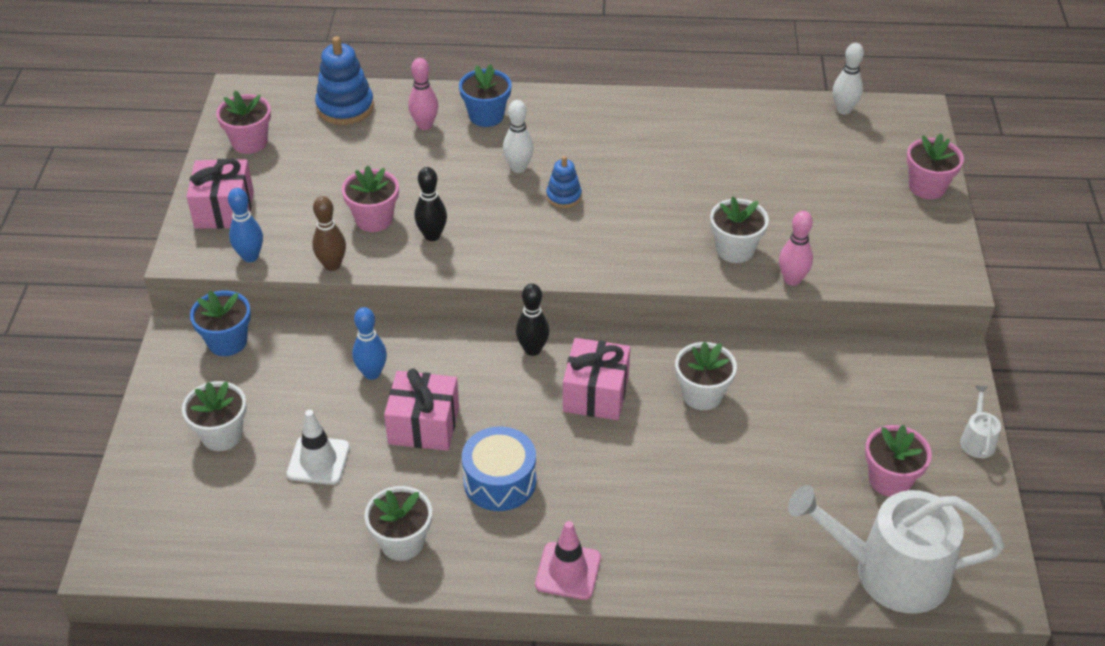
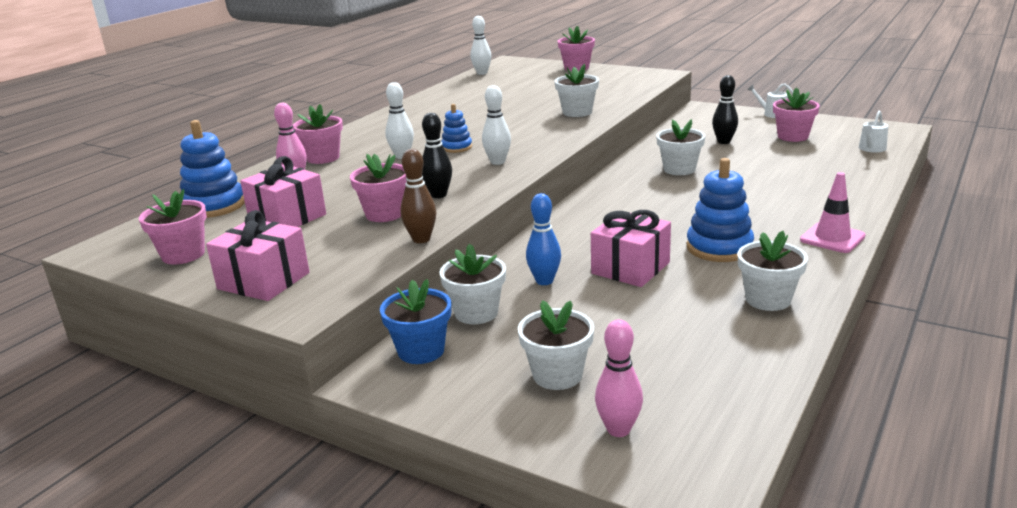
camera: 60 degrees left, 20 degrees down
blue bowling pin [228,188,263,262] -> none
white traffic cone [286,410,350,485] -> none
blue flower pot [459,64,512,127] -> pink flower pot [293,104,343,164]
blue drum [462,426,536,511] -> blue stacking toy [687,158,754,262]
black bowling pin [516,284,549,356] -> black bowling pin moved to [712,75,738,144]
pink gift [563,338,630,420] -> pink gift moved to [240,156,326,227]
pink bowling pin [779,211,813,286] -> pink bowling pin moved to [595,319,643,437]
white watering can [788,485,1004,614] -> white watering can [859,111,888,152], size x0.41
none -> white flower pot [440,244,506,324]
none -> white bowling pin [482,85,511,165]

